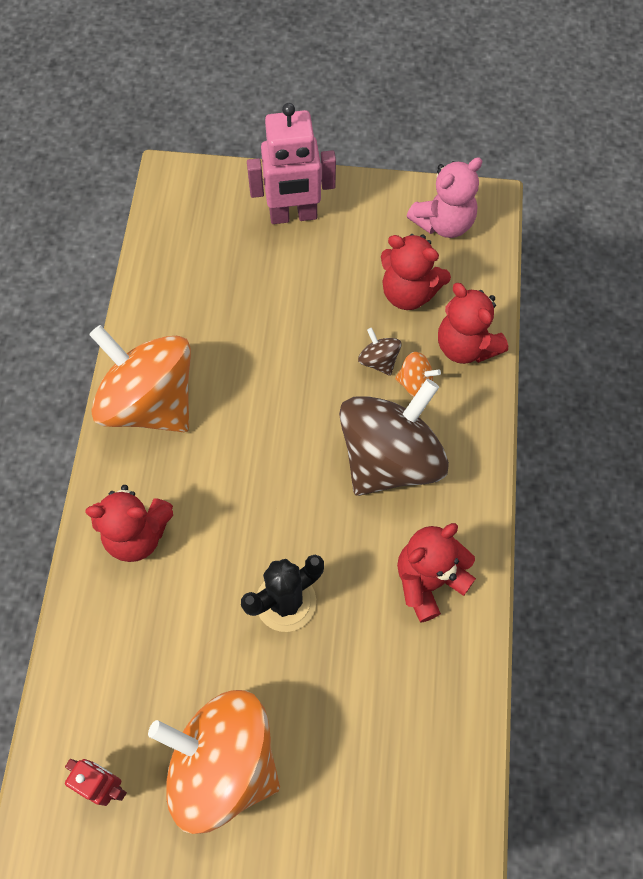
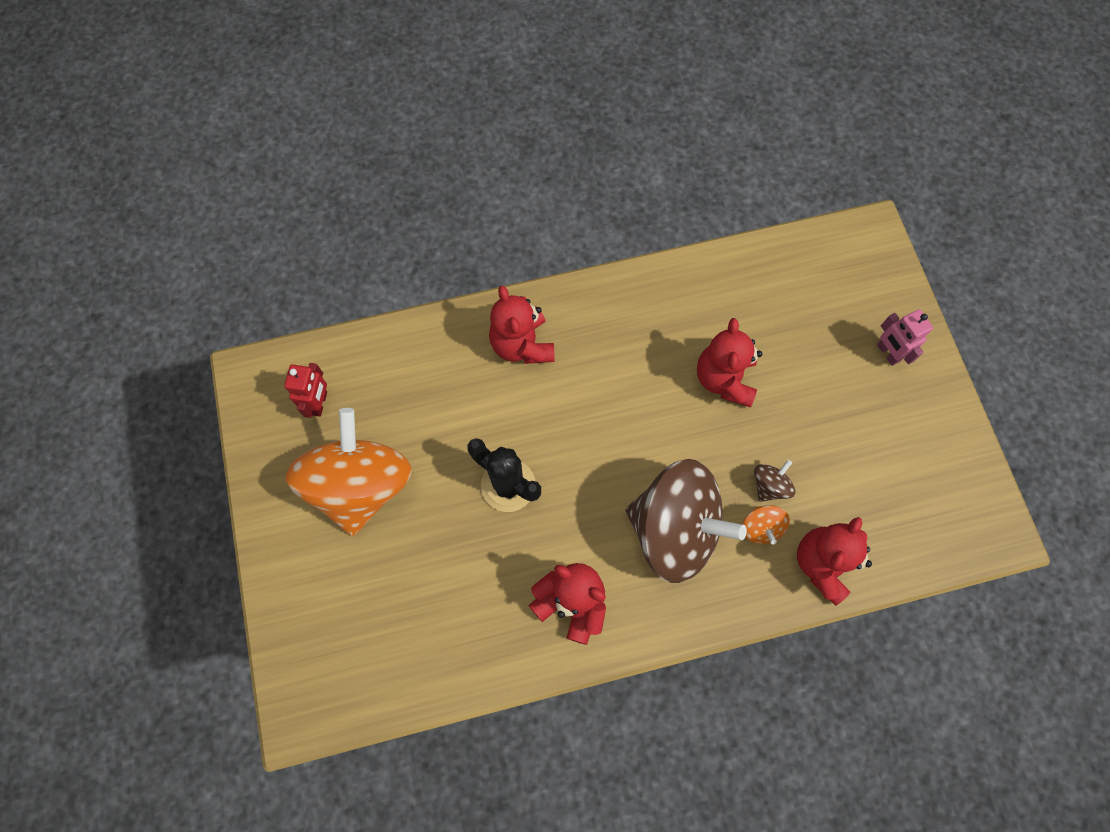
camera: 70 degrees right, 5 degrees up
orange spinning top [89,325,191,432] -> none
pink robot [247,103,336,224] -> pink robot [877,309,933,366], size x0.56
red teddy bear [381,234,451,310] -> red teddy bear moved to [697,318,762,407]
pink teddy bear [407,157,482,238] -> none

